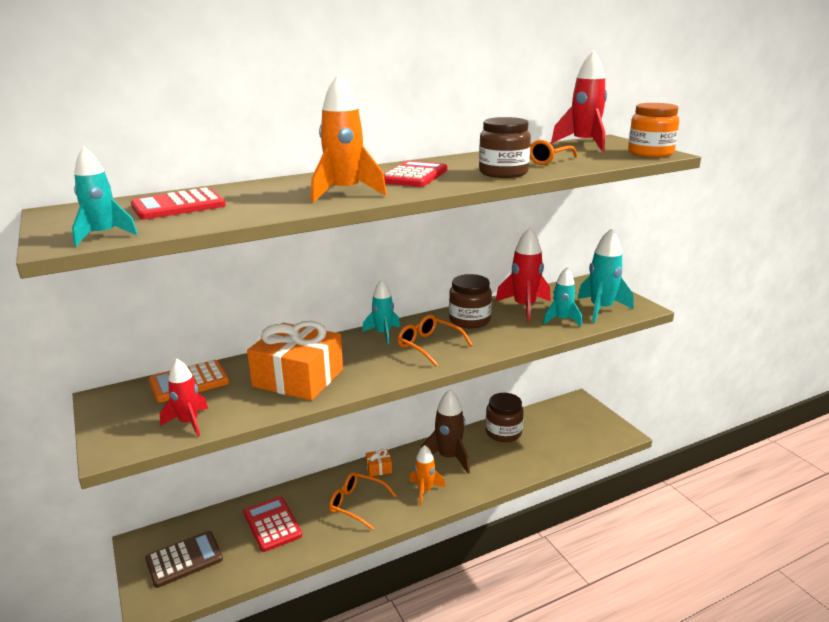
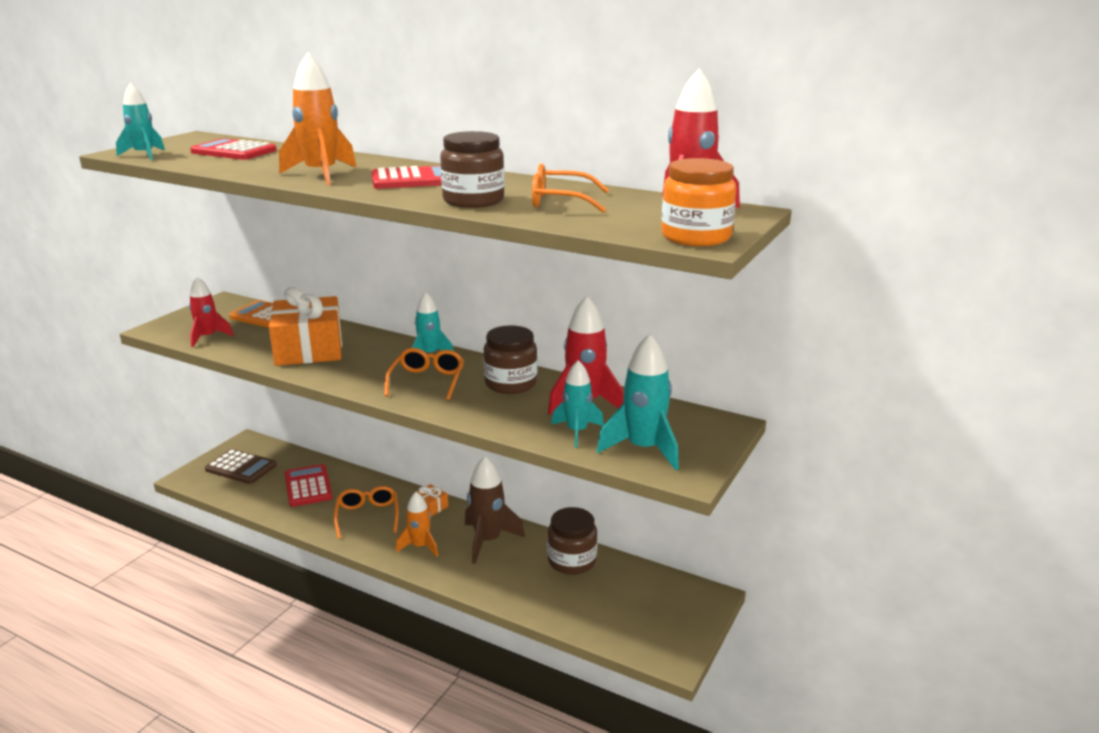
camera: 55 degrees right, 0 degrees up
red calculator [244,497,302,552] -> red calculator turned 45 degrees counterclockwise [285,464,333,507]

